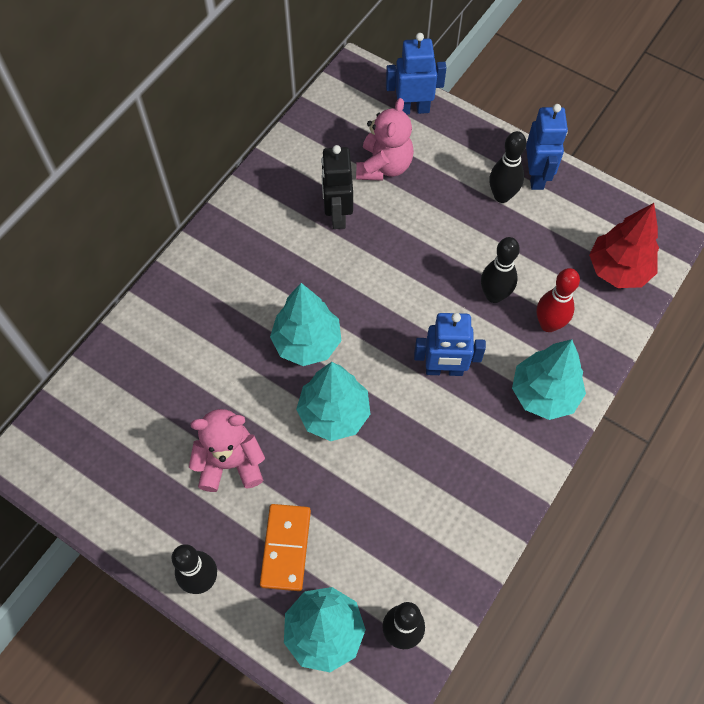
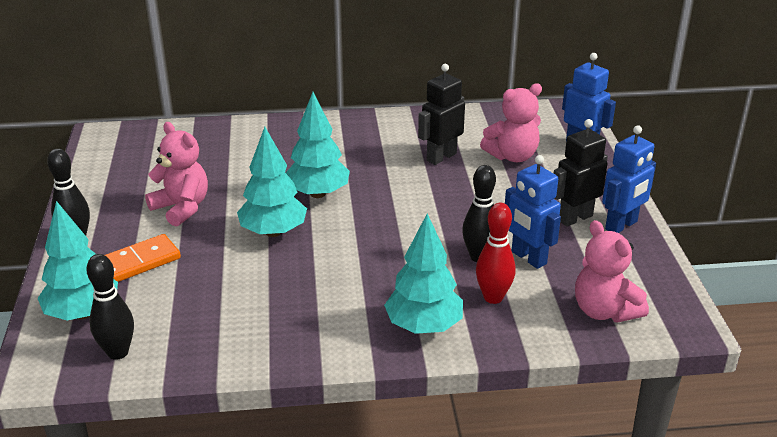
camera: 50 degrees right, 30 degrees down
blue robot [414,313,486,376] -> blue robot moved to [505,155,561,269]
black bowling pin [489,131,527,203] -> black robot [553,119,608,227]
red tree [589,203,659,288] -> pink teddy bear [575,220,649,323]

